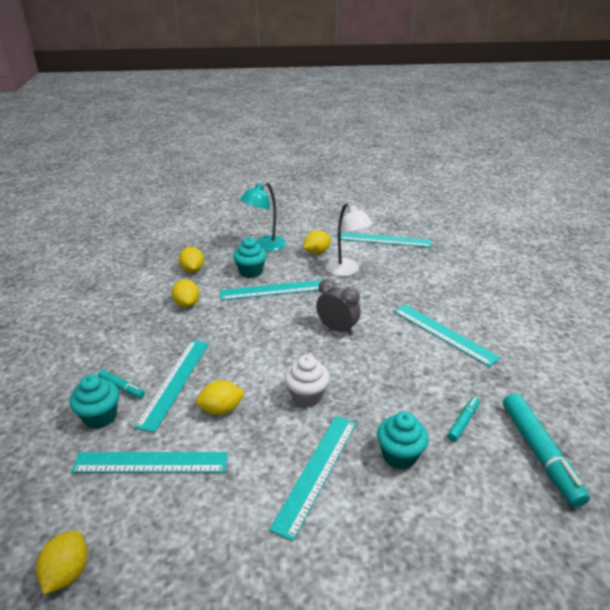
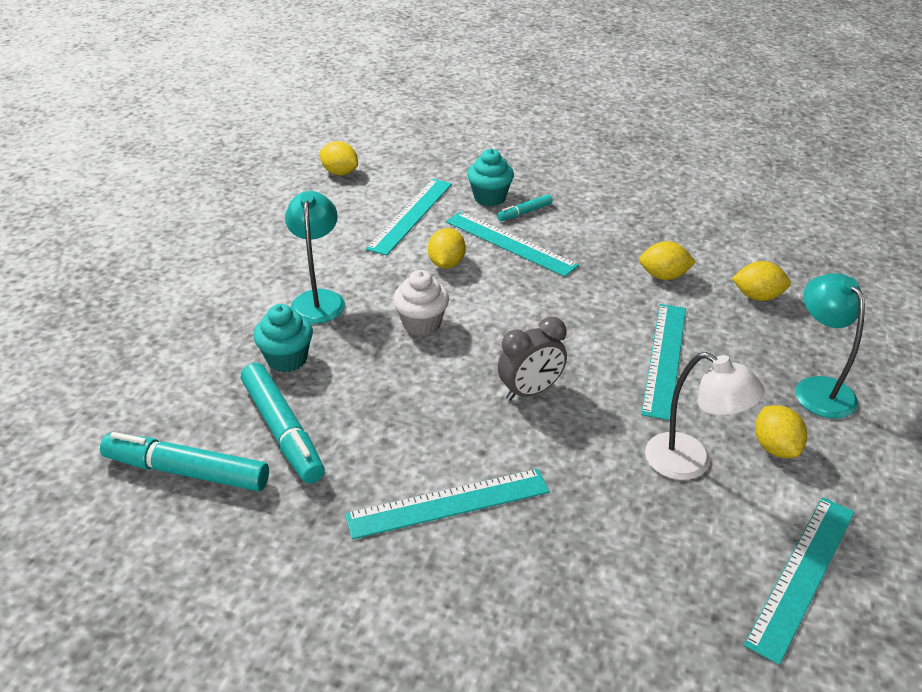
camera: 115 degrees right, 5 degrees up
turquoise cupcake [233,237,267,278] -> none
turquoise ruler [269,416,356,541] -> turquoise lamp [285,191,345,324]
white lamp [326,203,373,276] -> white lamp turned 135 degrees counterclockwise [645,352,765,480]
turquoise marker [448,397,480,442] -> turquoise marker [241,363,325,484], size x1.99

